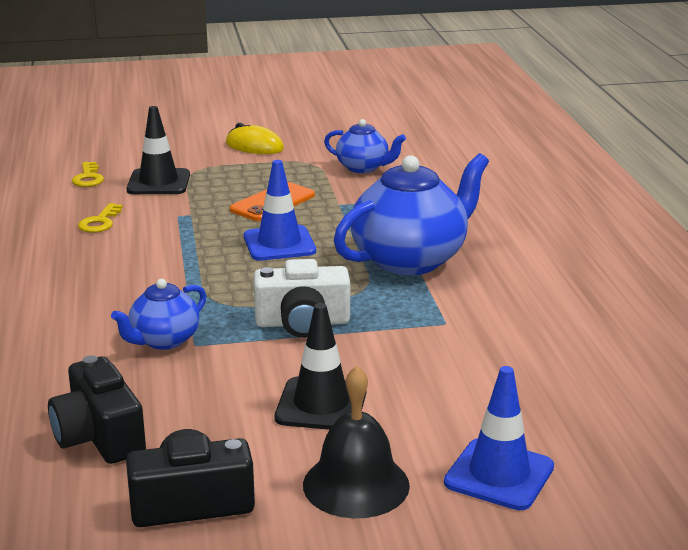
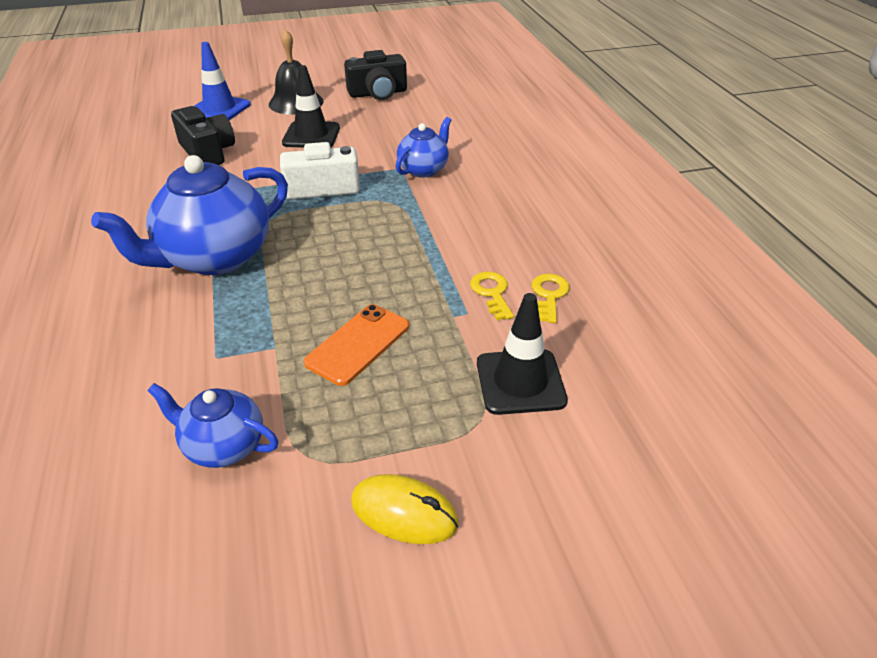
camera: 175 degrees right, 15 degrees up
black camera [48,355,146,464] -> black camera moved to [171,106,235,165]
yellow key [72,162,104,187] -> yellow key moved to [470,272,514,320]
blue traffic cone [244,160,316,261] -> none

